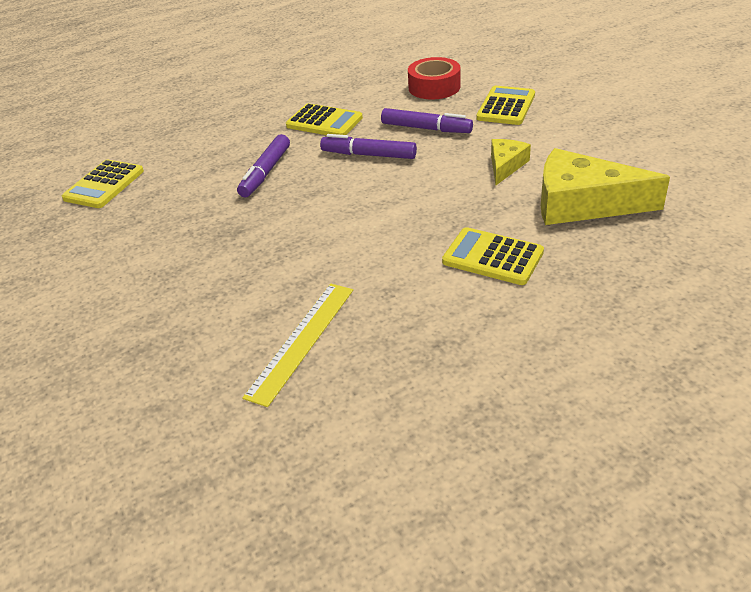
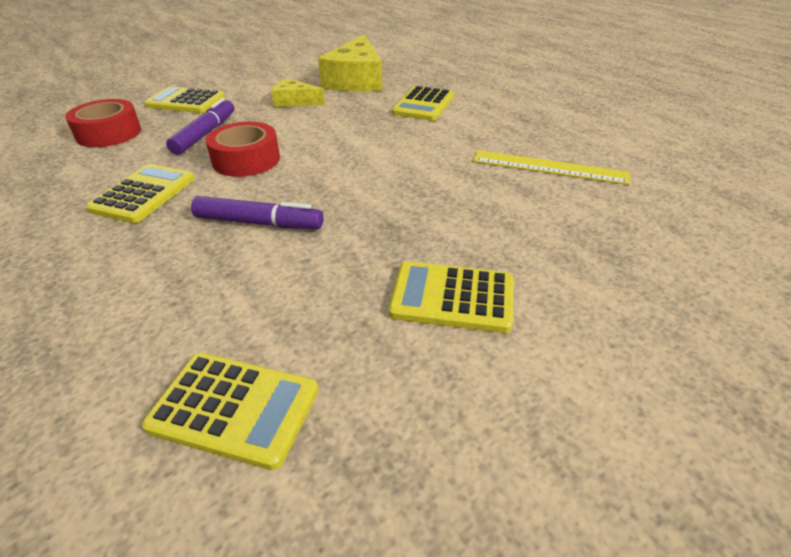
camera: 100 degrees left, 0 degrees up
purple marker [320,134,417,159] -> red tape [206,122,280,177]
none -> yellow calculator [389,261,513,333]

